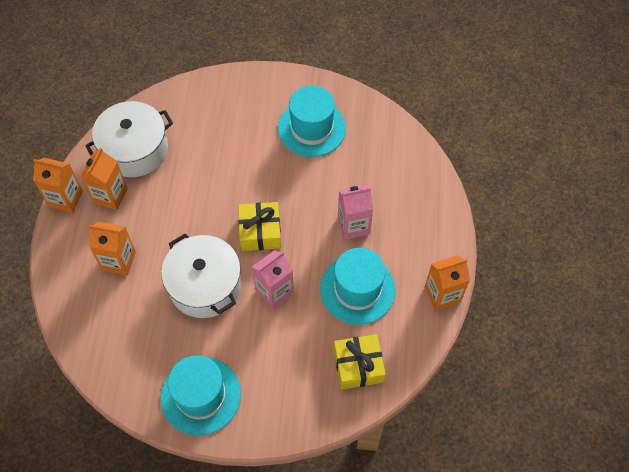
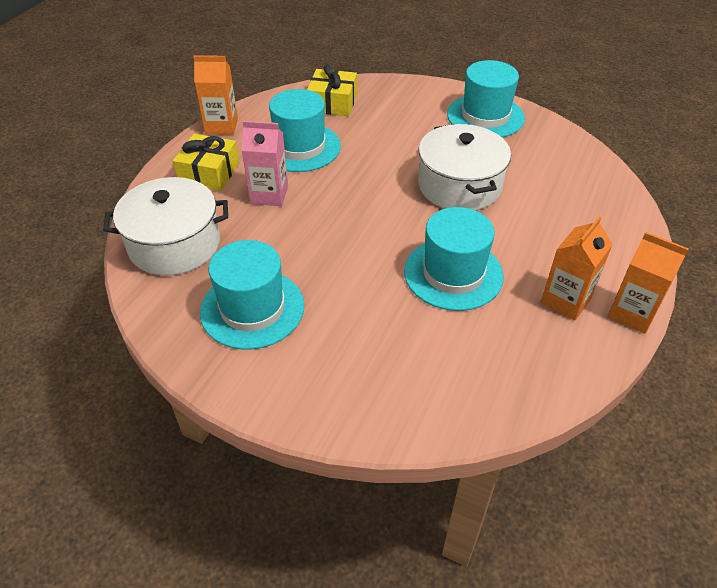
camera: 160 degrees left, 15 degrees down
white pot [85,101,173,177] -> white pot moved to [103,177,228,276]
orange carton [89,222,136,275] -> none
yellow gift [238,202,281,251] -> yellow gift moved to [173,134,239,191]
pink carton [252,250,294,309] -> none
none -> turquoise hat [404,207,504,311]

